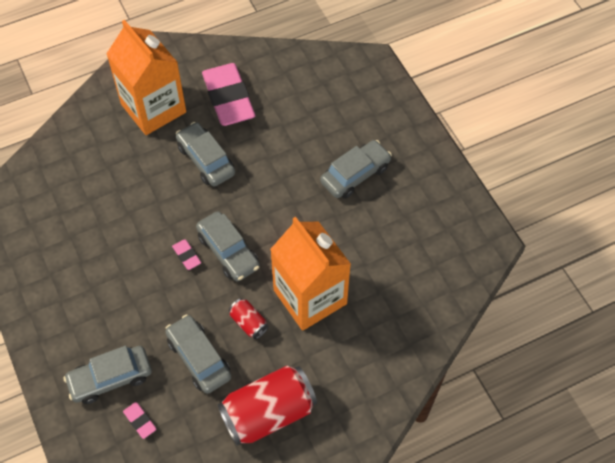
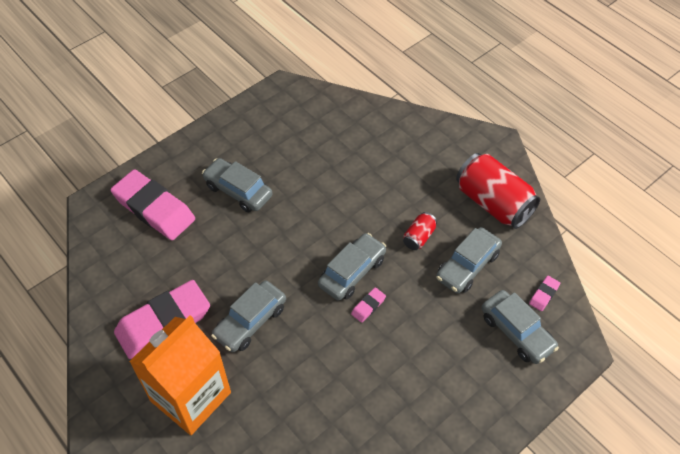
camera: 105 degrees left, 5 degrees down
orange carton [270,217,351,331] -> none
none -> pink eraser [110,169,195,240]

